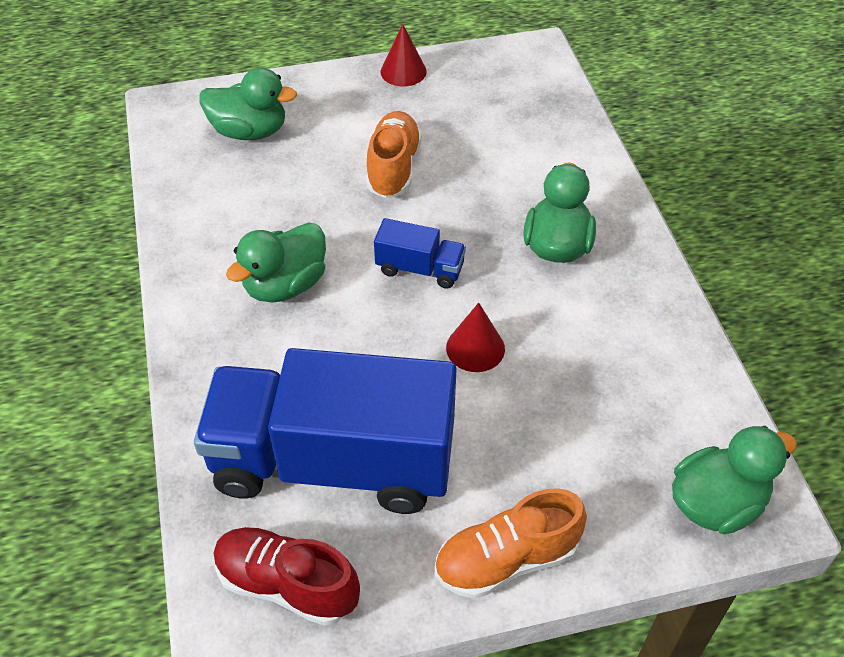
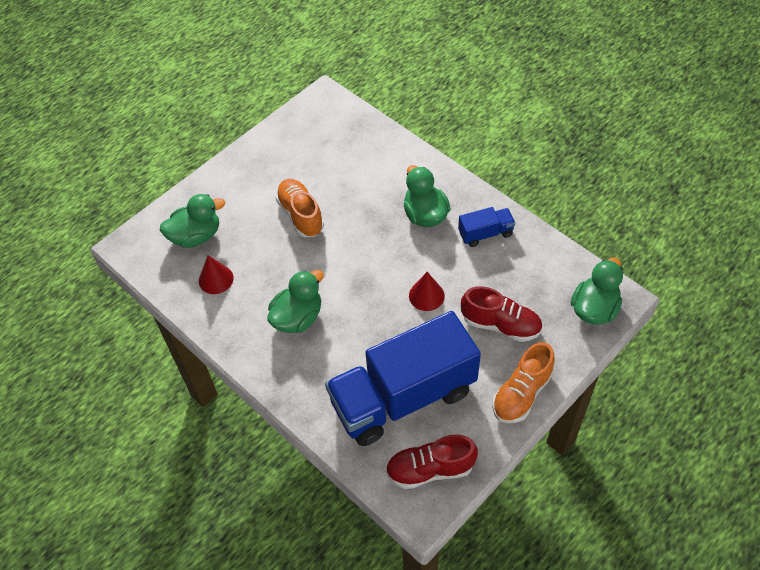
camera: 30 degrees left, 5 degrees up
green duck [226,222,326,302] -> green duck turned 150 degrees counterclockwise [267,270,324,333]
blue truck [374,218,466,289] -> blue truck moved to [458,207,515,247]
red cone [381,24,427,86] -> red cone moved to [199,255,234,294]
none -> red shoe [461,286,542,342]

